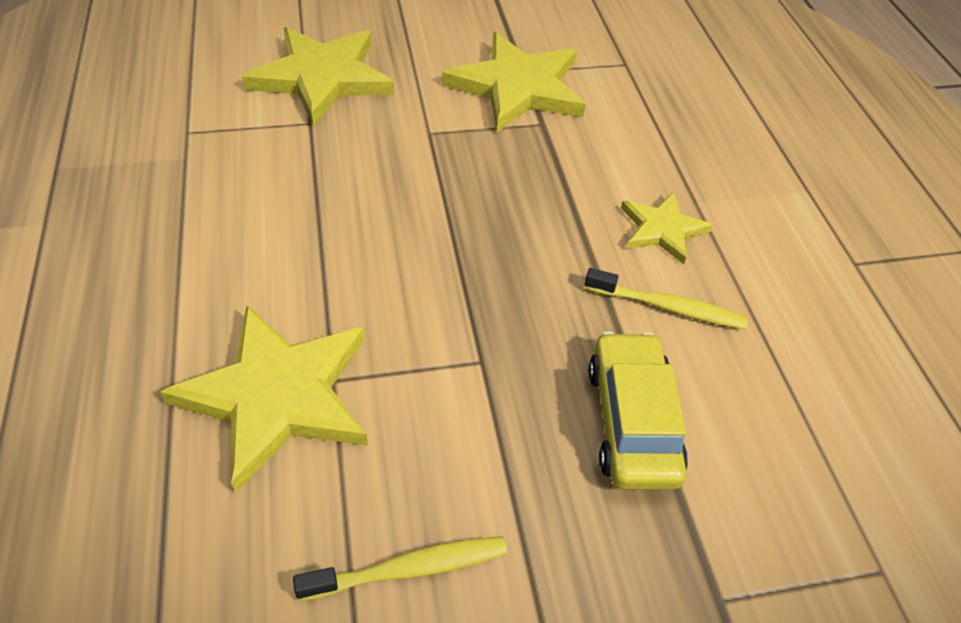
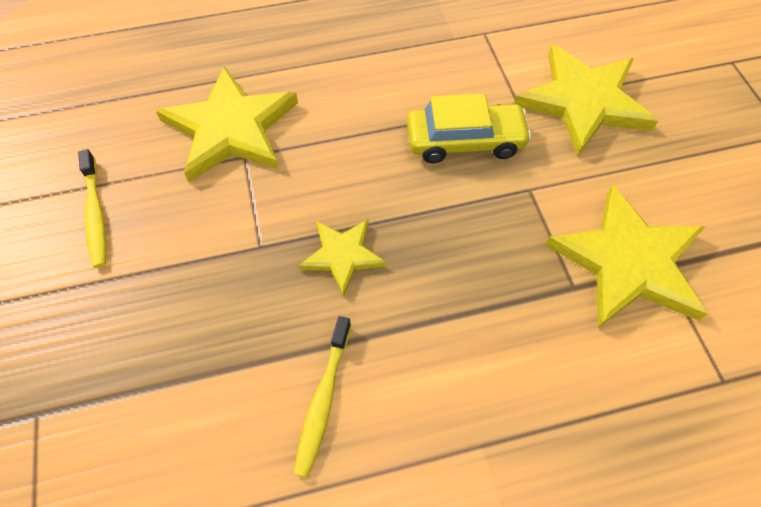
camera: 90 degrees right, 10 degrees up
yellow car [588,331,688,490] -> yellow car moved to [407,93,532,163]
yellow star [621,192,713,264] -> yellow star moved to [298,219,387,297]

